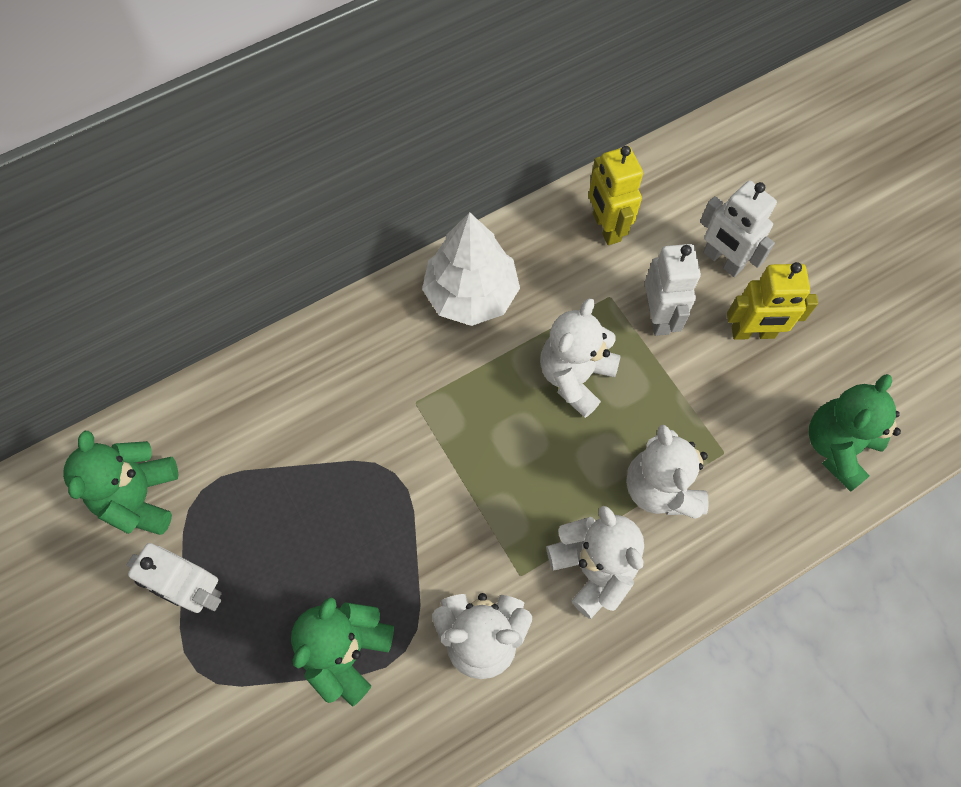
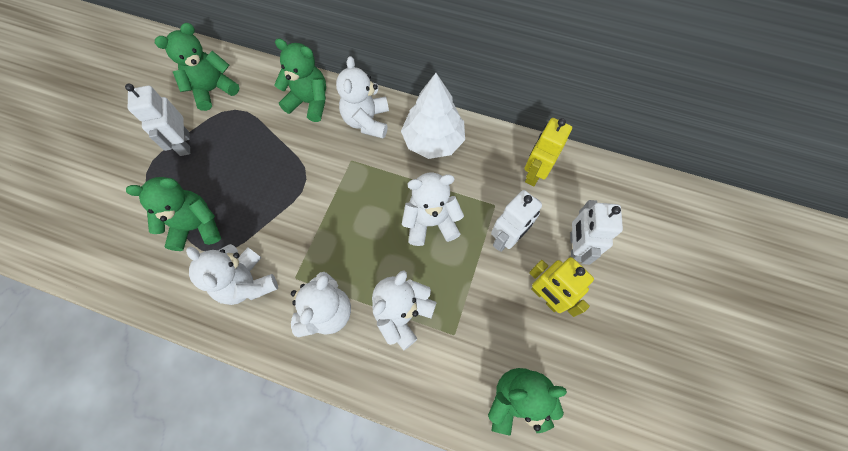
camera: 50 degrees right, 0 degrees up
none -> green teddy bear [274,38,326,122]
none -> white teddy bear [336,56,389,139]

